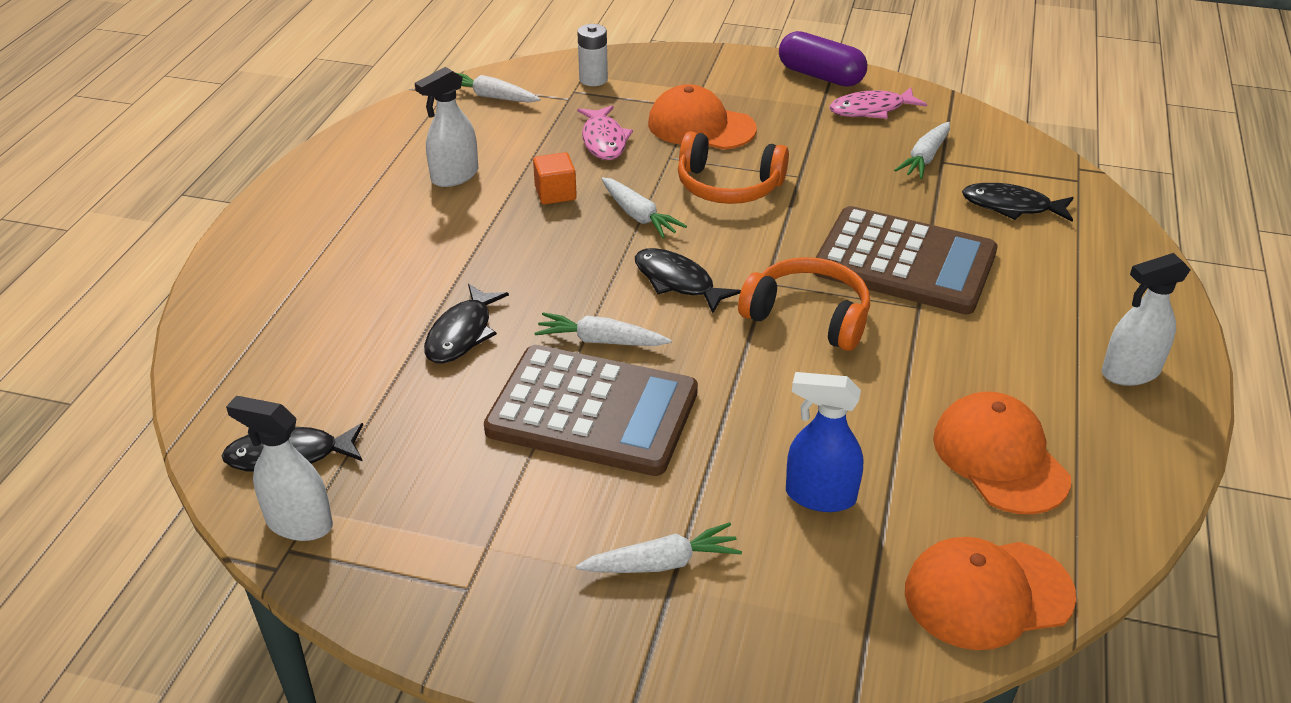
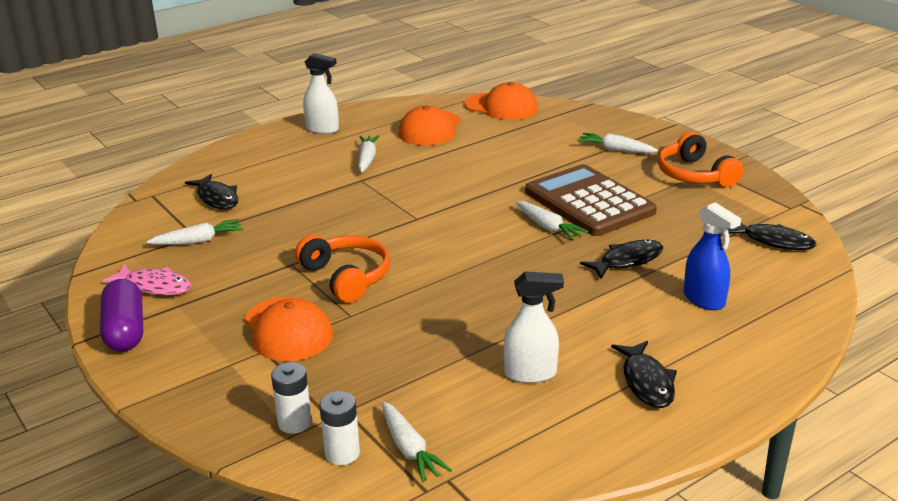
camera: 140 degrees left, 10 degrees down
white spray bottle [226,396,333,541] -> none
orange cube [533,152,577,205] -> none
pink fish [577,105,633,160] -> none
white carrot [602,177,687,238] -> white carrot moved to [358,135,380,173]
black fish [635,248,741,313] -> black fish moved to [611,341,677,408]
orange headphones [738,257,870,351] -> orange headphones moved to [658,132,743,188]
blue spray bottle [786,372,863,512] -> blue spray bottle moved to [684,202,741,310]
brown calculator [813,206,998,314] -> none
none -> white battery [319,391,360,465]

